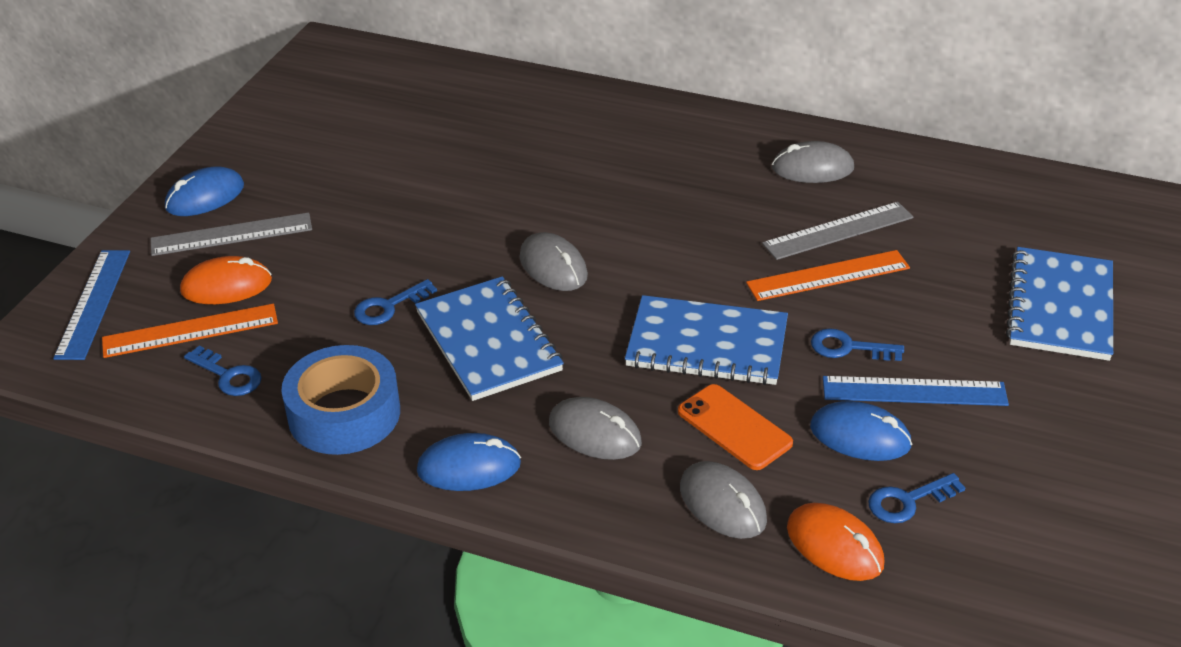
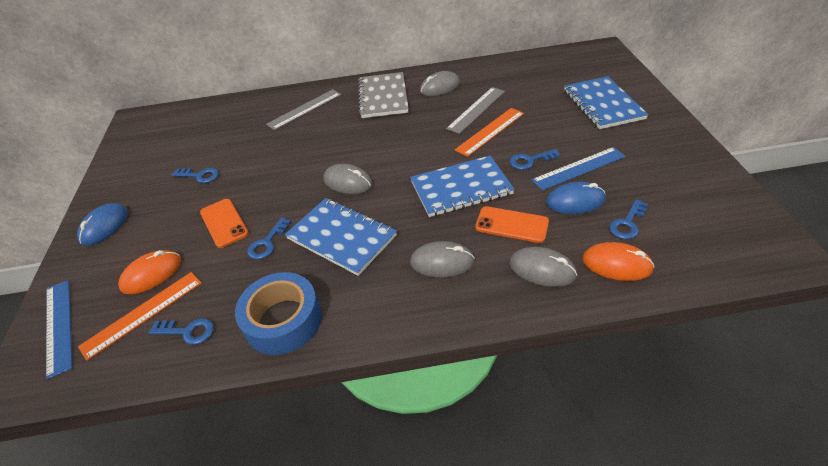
camera: 25 degrees left, 5 degrees up
grey ruler [150,213,312,256] -> grey ruler moved to [266,89,341,130]
blue mouse [417,433,521,491] -> none
none -> blue key [172,168,219,183]
none -> orange phone [200,199,249,248]
none -> grey notebook [358,72,409,118]

